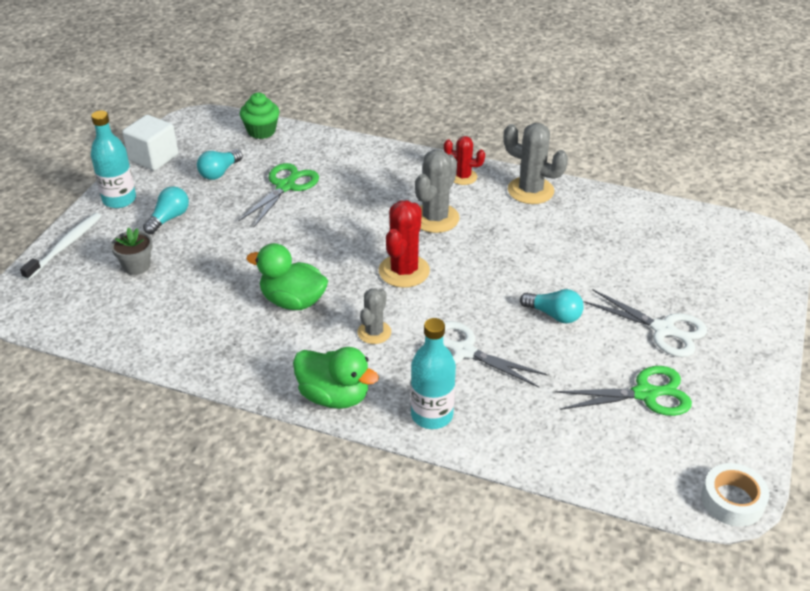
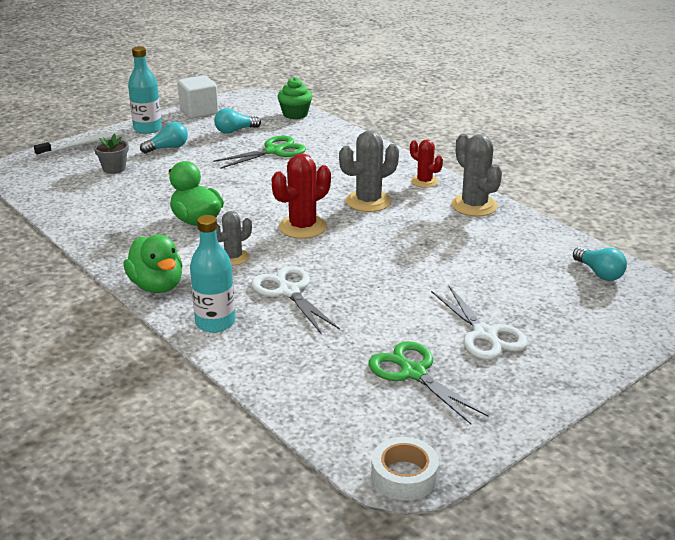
camera: 30 degrees right, 10 degrees down
turquoise light bulb [520,289,584,324] -> turquoise light bulb moved to [573,247,627,281]
green scissors [555,366,692,416] -> green scissors turned 150 degrees counterclockwise [368,341,489,424]

